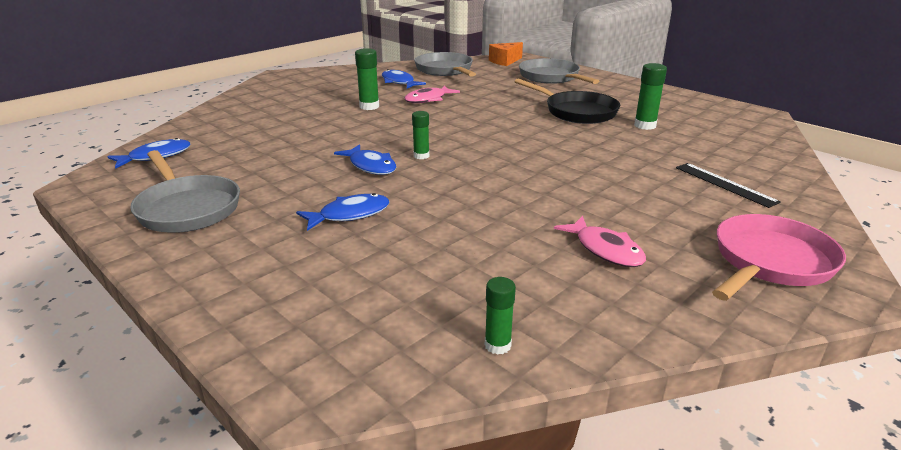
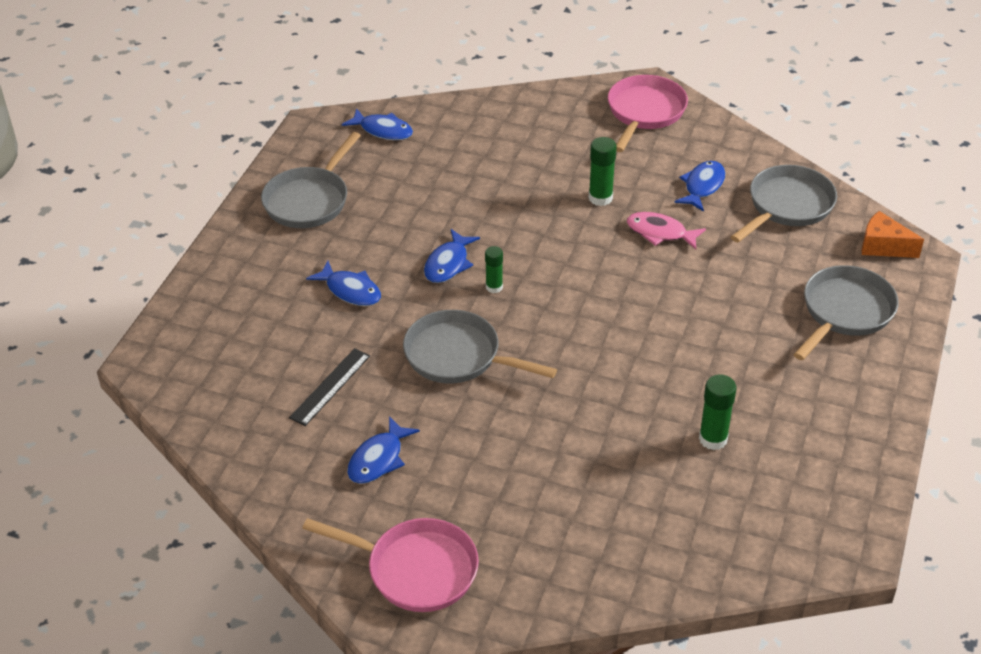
camera: 65 degrees right, 15 degrees up
green glue stick [485,277,516,355] -> none
black pan [514,78,620,124] -> none
pink fish [554,216,646,267] -> blue fish [347,416,420,484]
black ruler [676,163,781,208] -> black ruler moved to [289,348,370,426]
none -> grey pan [403,310,557,384]
none -> pink pan [608,75,688,152]

